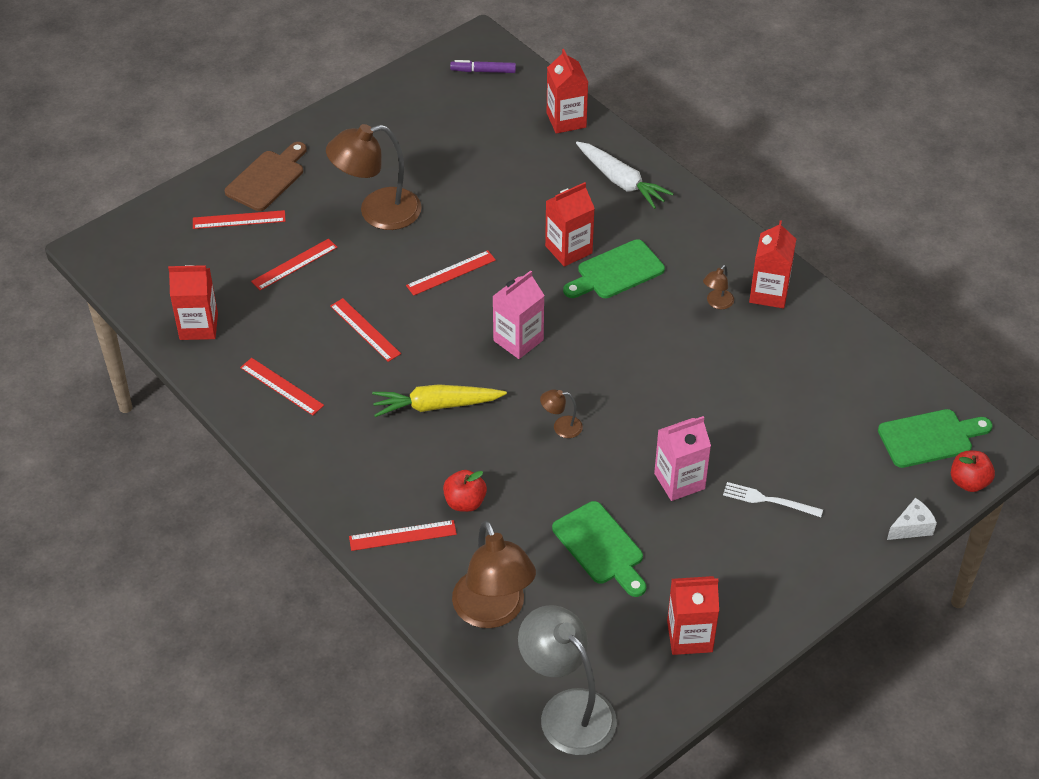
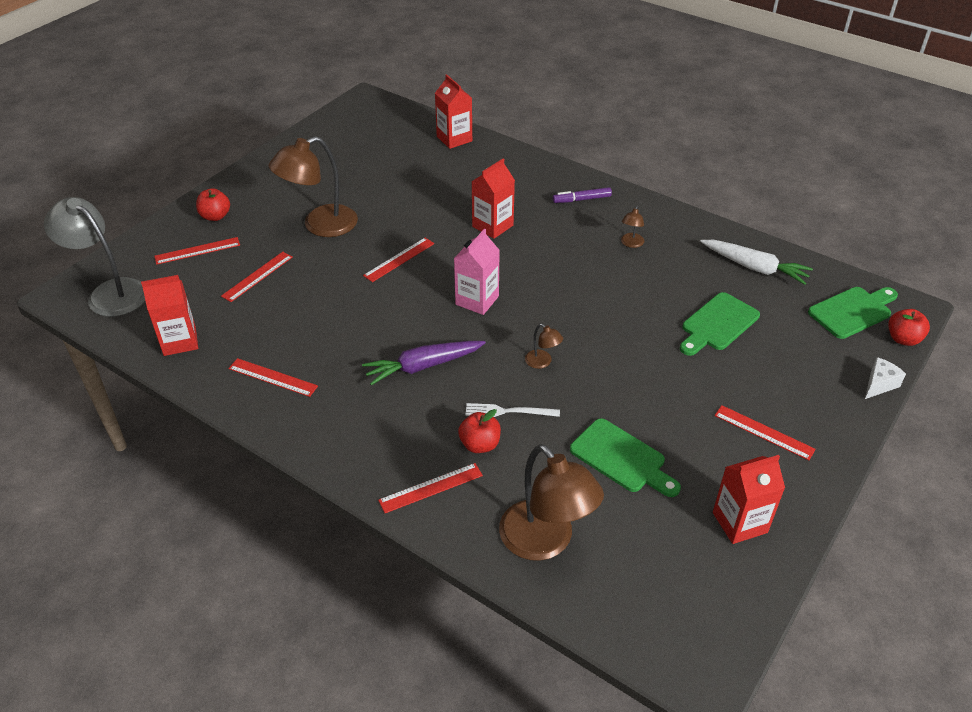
camera: 15 degrees left, 5 degrees down
brown cutting board [225,142,307,211] -> red apple [196,188,230,221]
red ruler [330,298,401,362] -> red ruler moved to [714,405,816,460]
yellow carrot [372,384,507,417] -> purple carrot [362,341,486,385]
purple marker [450,60,516,73] -> purple marker moved to [553,187,612,203]
grey lamp [518,605,617,755] -> grey lamp moved to [44,197,145,317]
brown lamp [540,389,583,438] -> brown lamp turned 120 degrees counterclockwise [525,324,563,369]
green cutting board [563,239,665,298] -> green cutting board moved to [680,292,760,356]
white carrot [576,142,674,209] -> white carrot moved to [700,240,813,285]
pink carton [654,416,711,501] -> none
white fork [723,482,823,517] -> white fork moved to [465,403,560,417]
red carton [749,220,796,308] -> none

